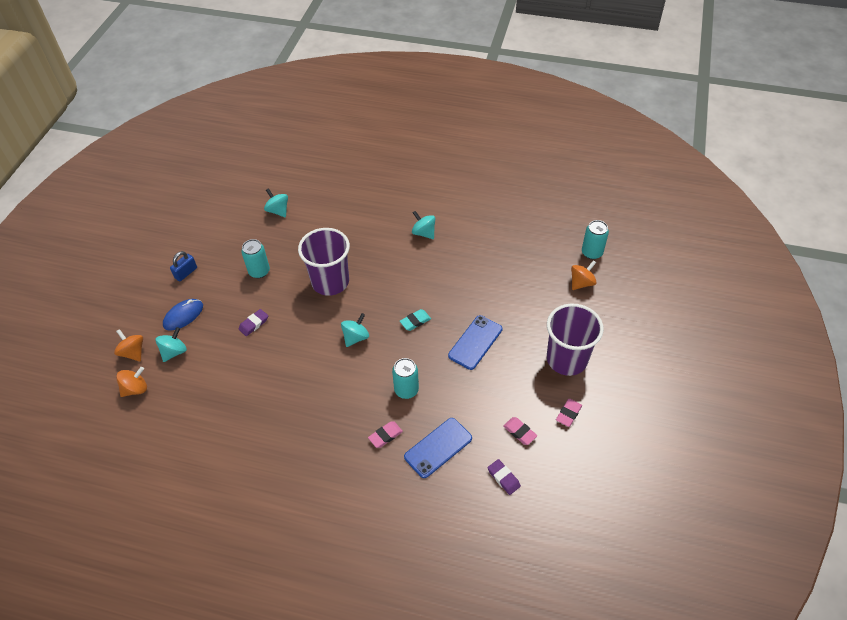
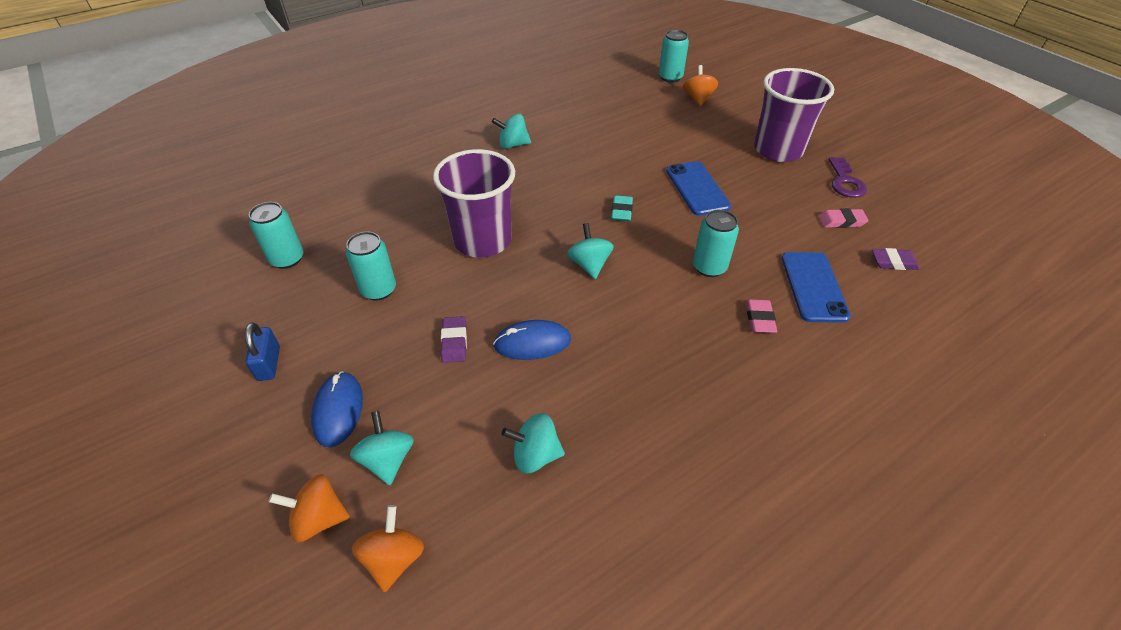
camera: 50 degrees left, 5 degrees down
turquoise spinning top [264,188,288,217] -> turquoise spinning top moved to [502,413,565,474]
pink eraser [556,399,582,427] -> purple key [828,157,867,198]
none -> turquoise can [249,202,303,269]
none -> blue mouse [493,320,571,360]

